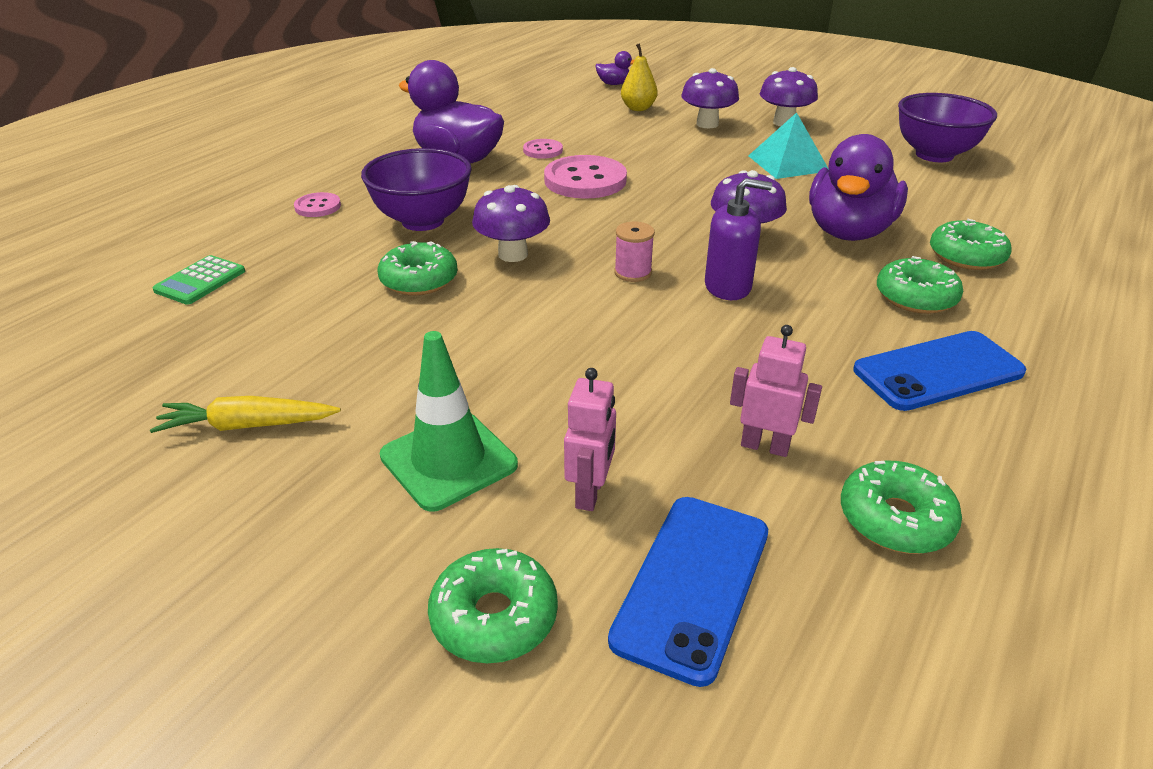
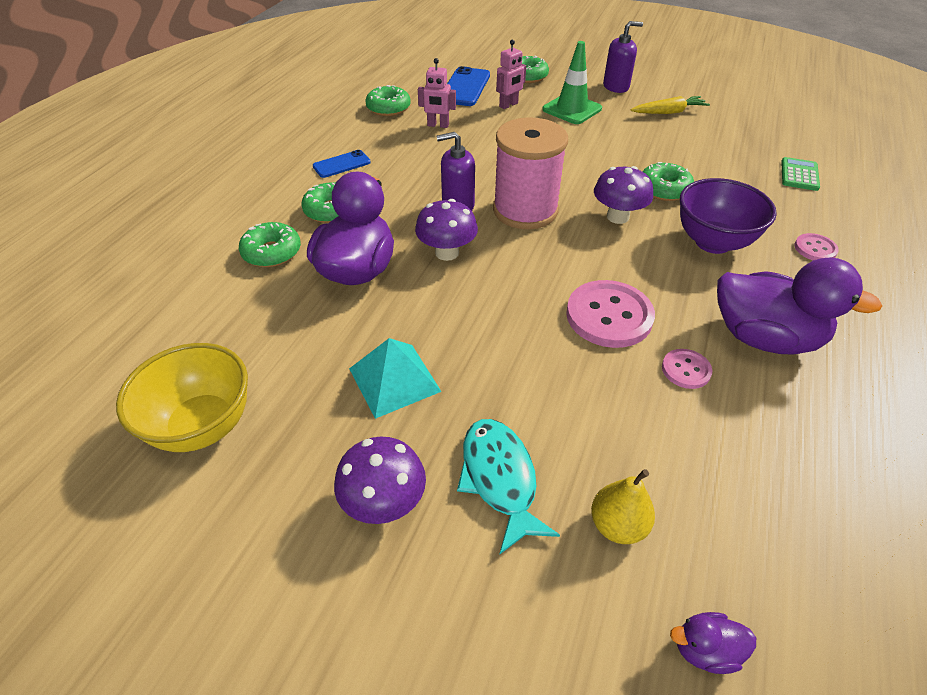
camera: 170 degrees right, 10 degrees up
pink robot [564,368,616,511] -> pink robot turned 135 degrees counterclockwise [496,40,526,109]
pink spool [614,222,655,282] -> pink spool [493,117,568,229], size x2.42
purple mushroom [681,68,739,128] -> turquoise fish [457,419,560,555]
blue phone [853,331,1027,411] -> blue phone [313,150,371,178], size x0.61
purple bowl [898,93,997,162] -> yellow bowl [116,343,248,452]
none -> purple soap dispenser [603,21,643,93]

